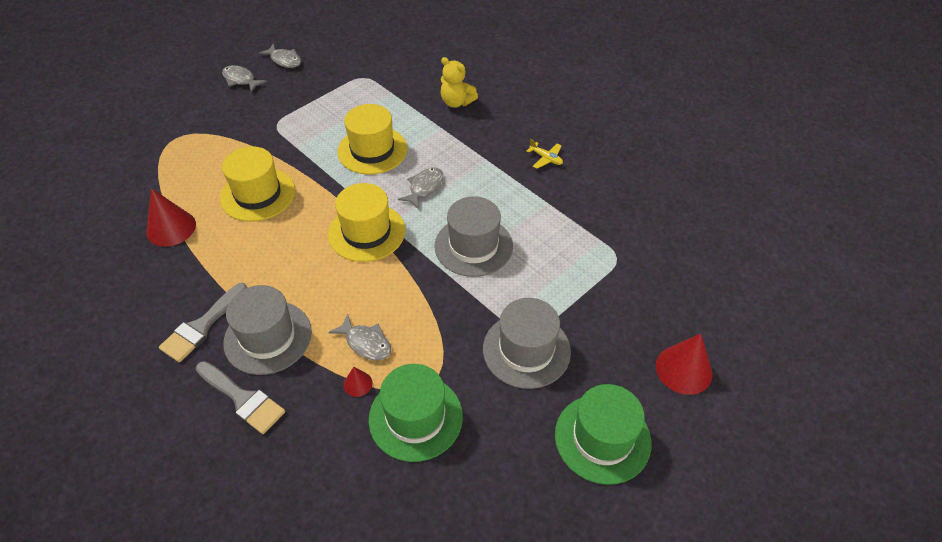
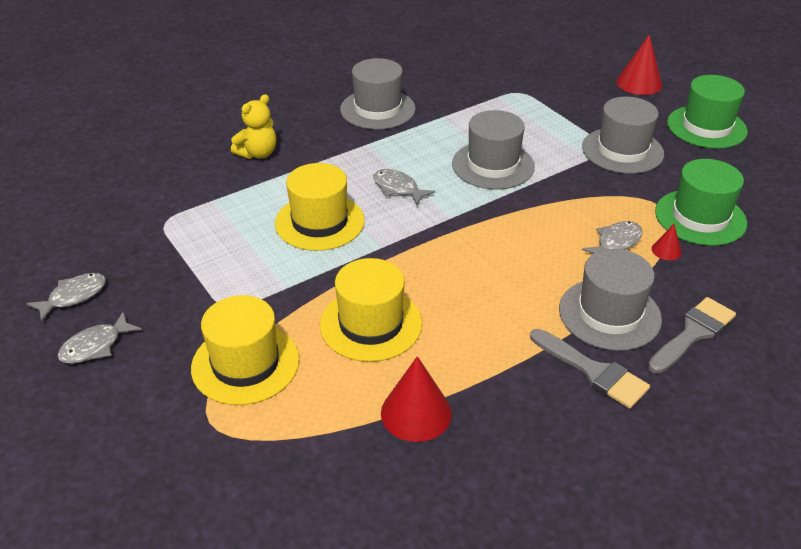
camera: 80 degrees left, 10 degrees down
yellow hat [328,183,406,262] -> yellow hat moved to [191,295,299,405]
yellow plane [527,139,563,168] -> grey hat [340,58,416,130]

